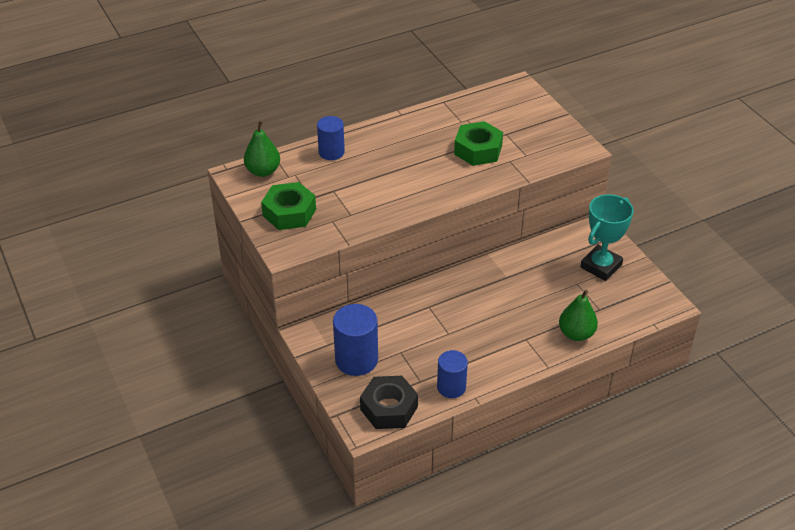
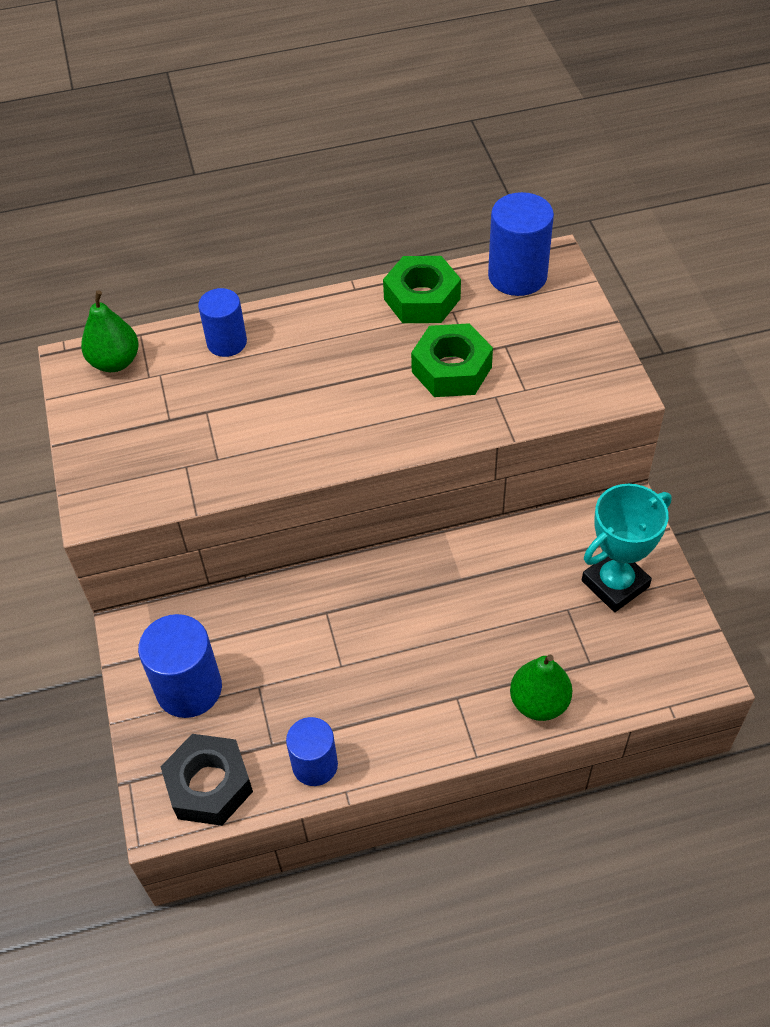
camera: 15 degrees right, 10 degrees up
green nut [261,182,316,230] -> green nut moved to [383,256,461,323]
none -> blue cylinder [488,192,554,296]

